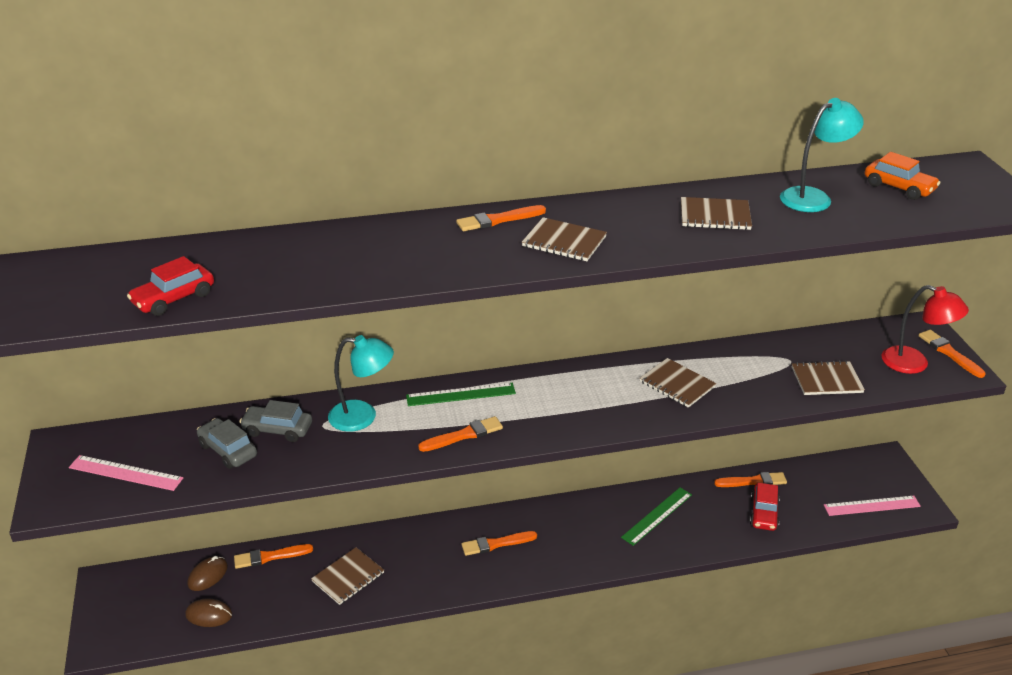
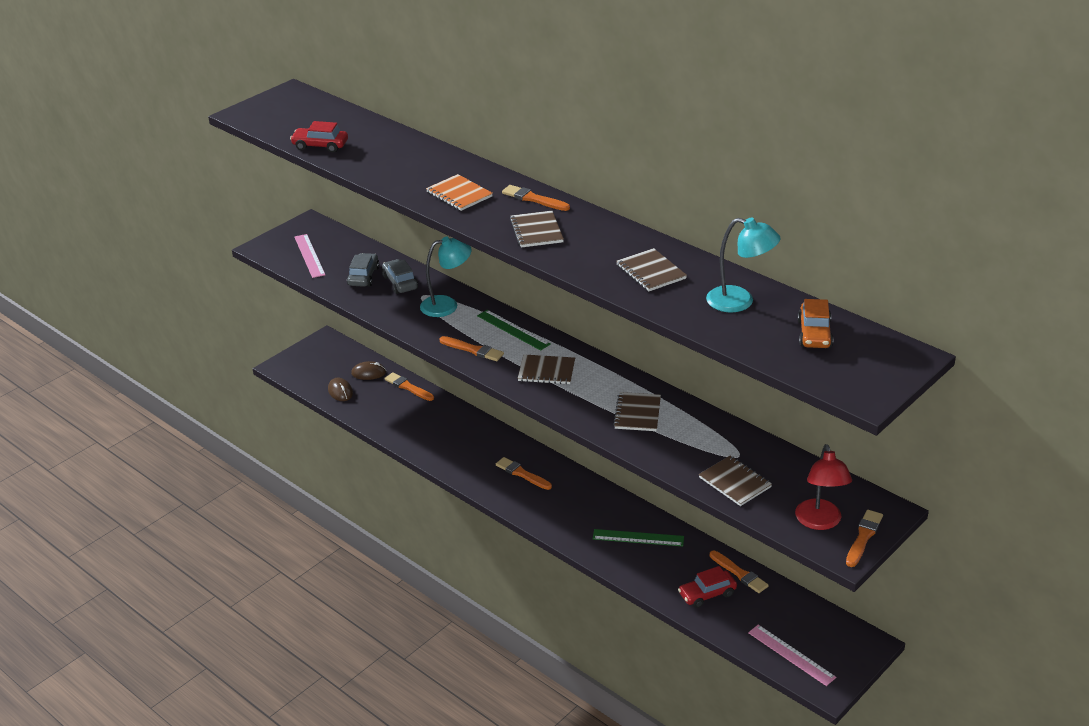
camera: 55 degrees right, 0 degrees up
brown notebook [311,547,384,605] -> brown notebook moved to [518,355,575,384]
turquoise lamp [328,335,394,432] -> turquoise lamp turned 75 degrees counterclockwise [420,237,472,317]
none -> orange notebook [426,174,493,211]

